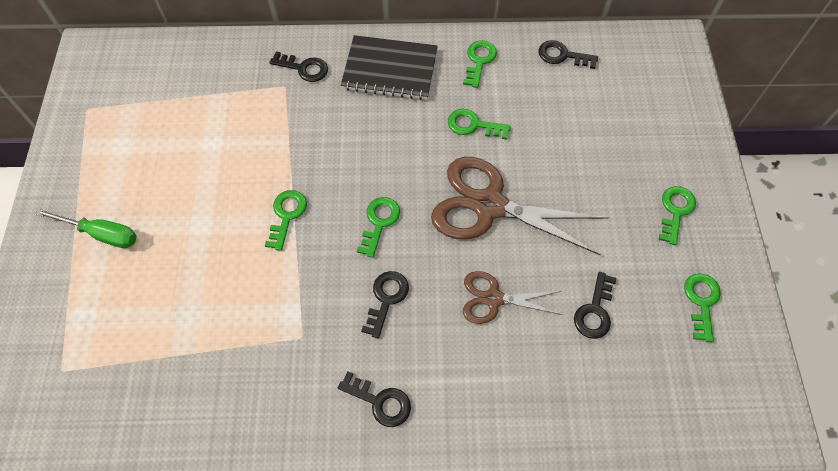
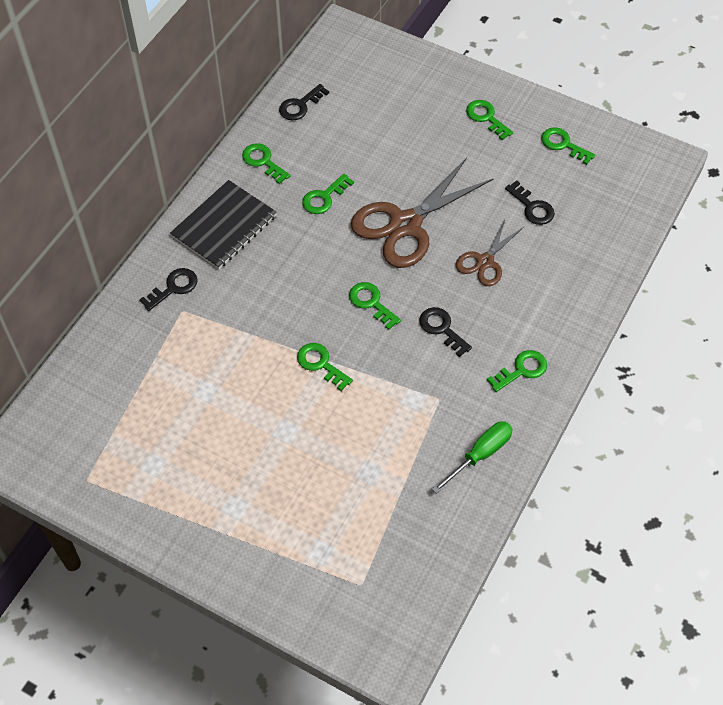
camera: 60 degrees left, 5 degrees down
green screwdriver [35,209,137,248] -> green screwdriver moved to [432,421,513,494]
black key [338,371,411,427] -> green key [487,350,547,392]

